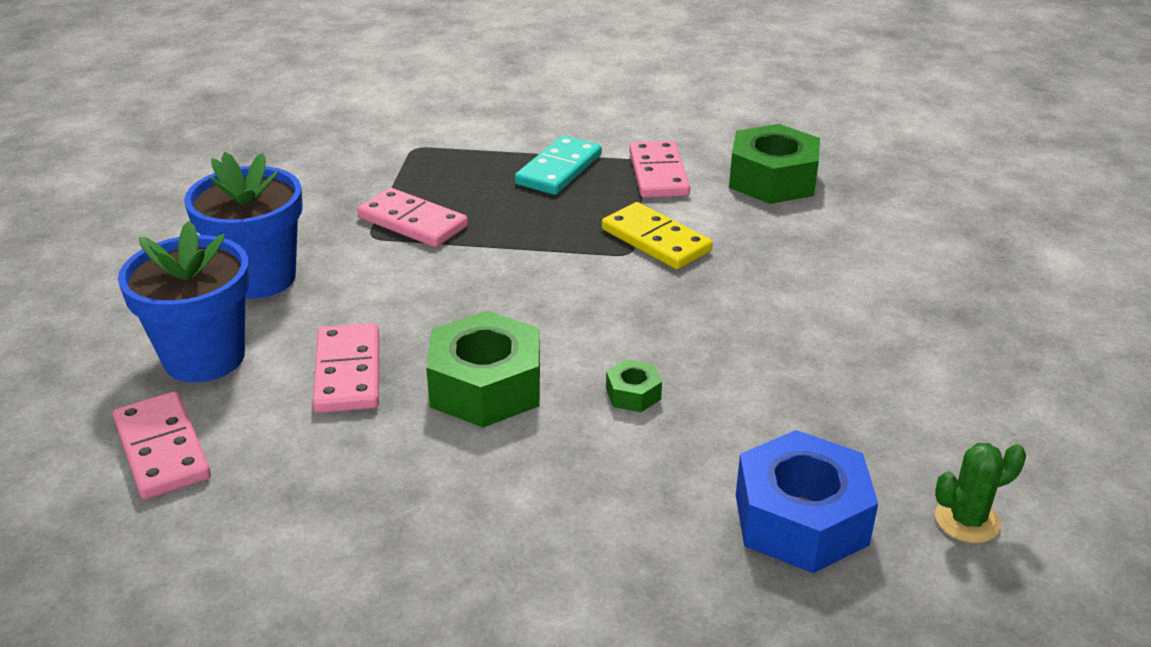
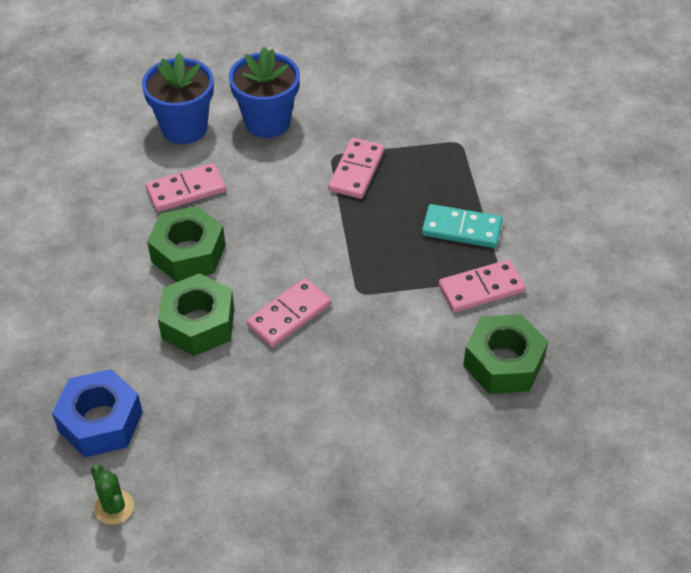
camera: 75 degrees right, 15 degrees up
pink domino [113,391,211,499] -> pink domino moved to [246,278,331,347]
yellow domino [602,202,713,269] -> none
green nut [606,359,662,412] -> green nut [158,273,234,356], size x2.19

